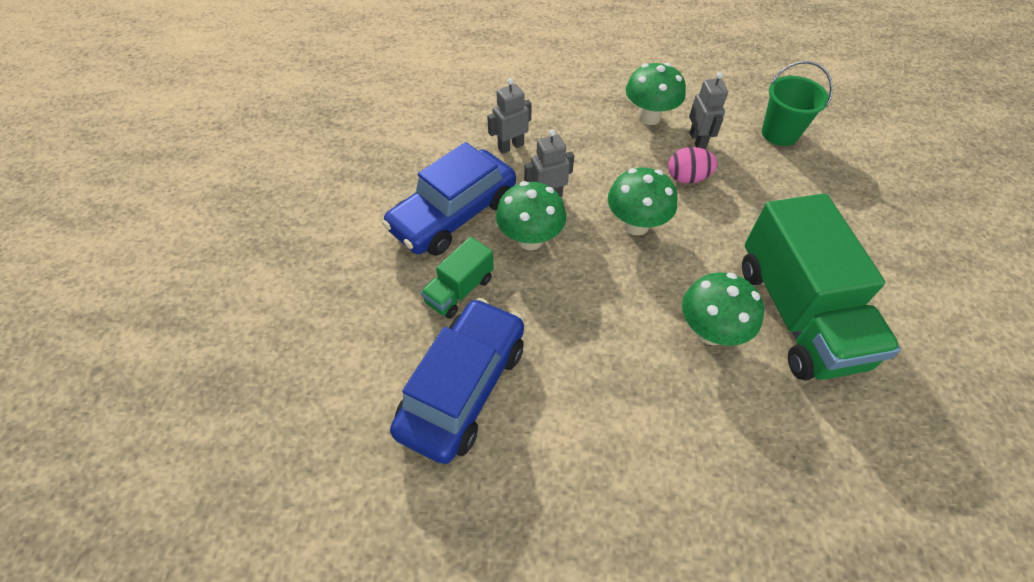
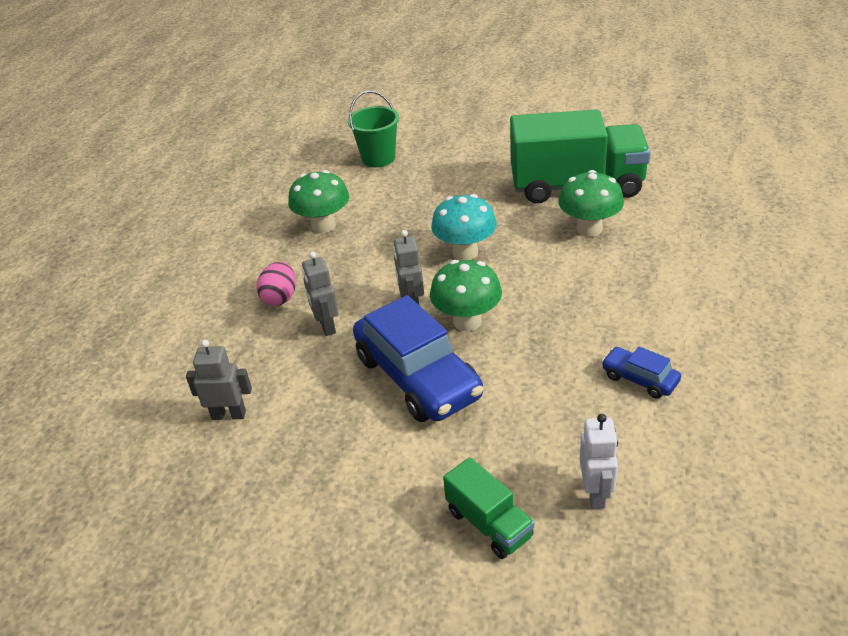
camera: 75 degrees left, 15 degrees down
blue car [390,298,524,464] -> blue car [601,346,681,399], size x0.47
green truck [421,237,494,319] -> green truck moved to [443,457,535,559]
green mushroom [608,167,677,235] -> turquoise mushroom [431,194,497,260]
pink egg [668,147,718,184] -> pink egg moved to [256,262,296,306]
grey robot [689,72,728,149] -> grey robot moved to [186,340,252,420]
none -> white robot [580,414,618,509]

